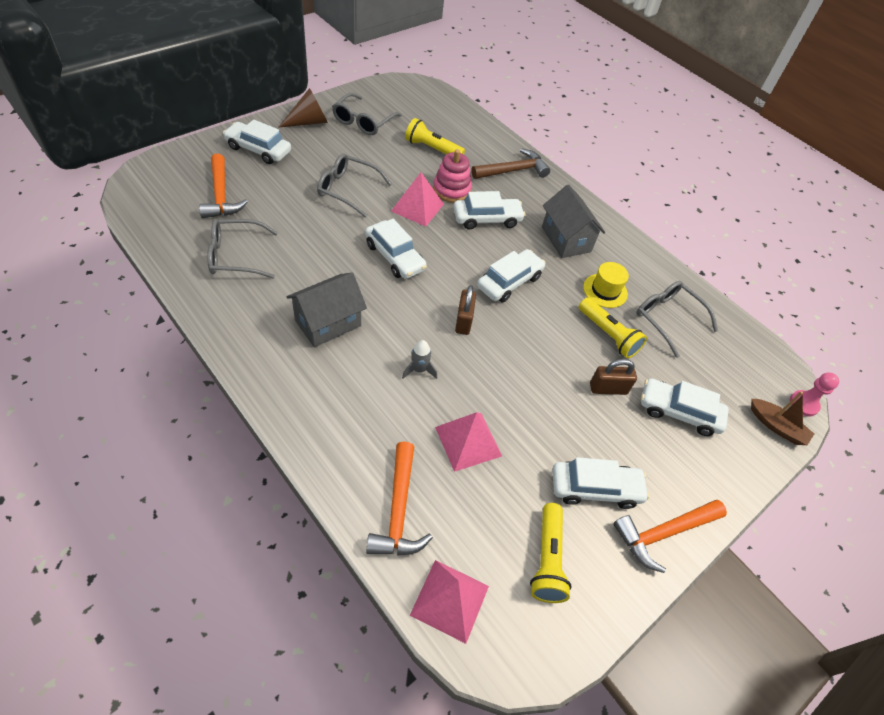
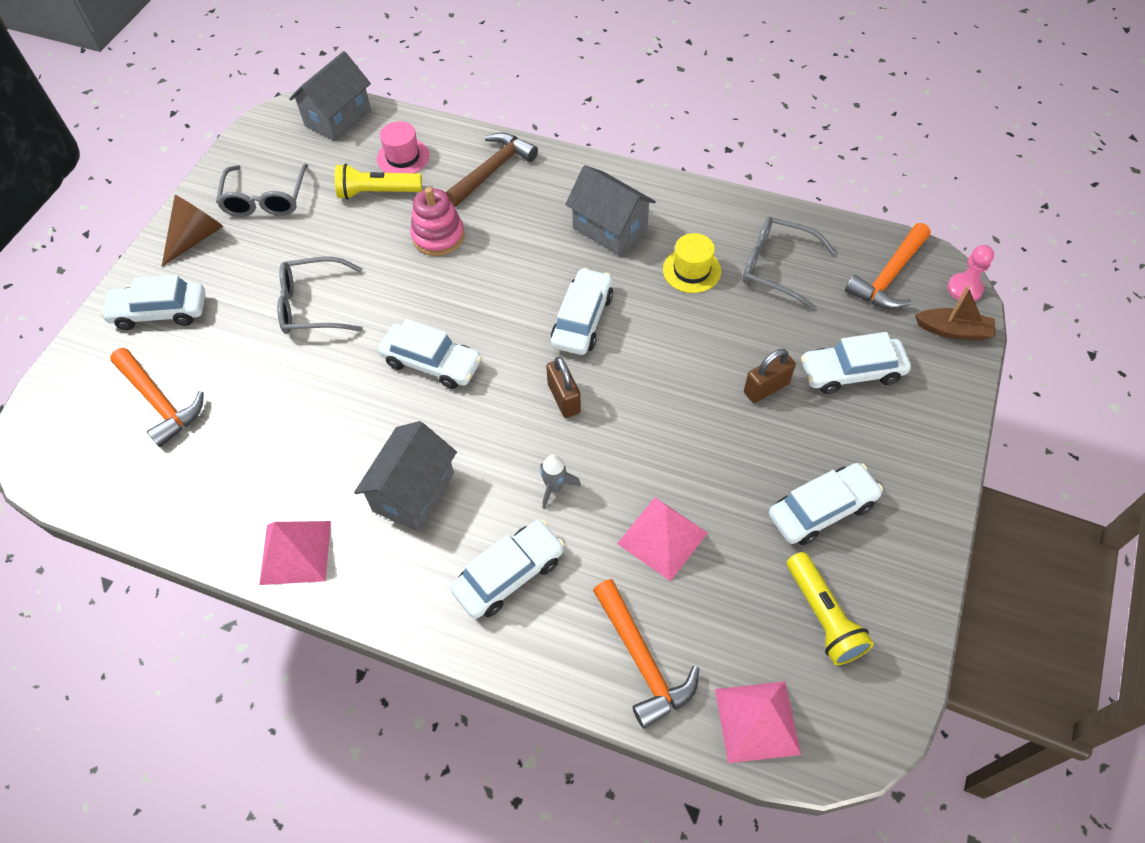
camera: 20 degrees left, 5 degrees up
grey glasses [207,219,278,278] -> none
pink pyramid [391,172,444,227] -> pink pyramid moved to [259,521,331,585]
white car [453,191,525,230] -> white car moved to [450,520,564,619]
yellow flashlight [579,298,647,358] -> none
orange hammer [613,500,727,573] -> orange hammer moved to [845,223,931,309]
none -> grey house [289,51,371,141]
none -> pink hat [377,121,429,173]

